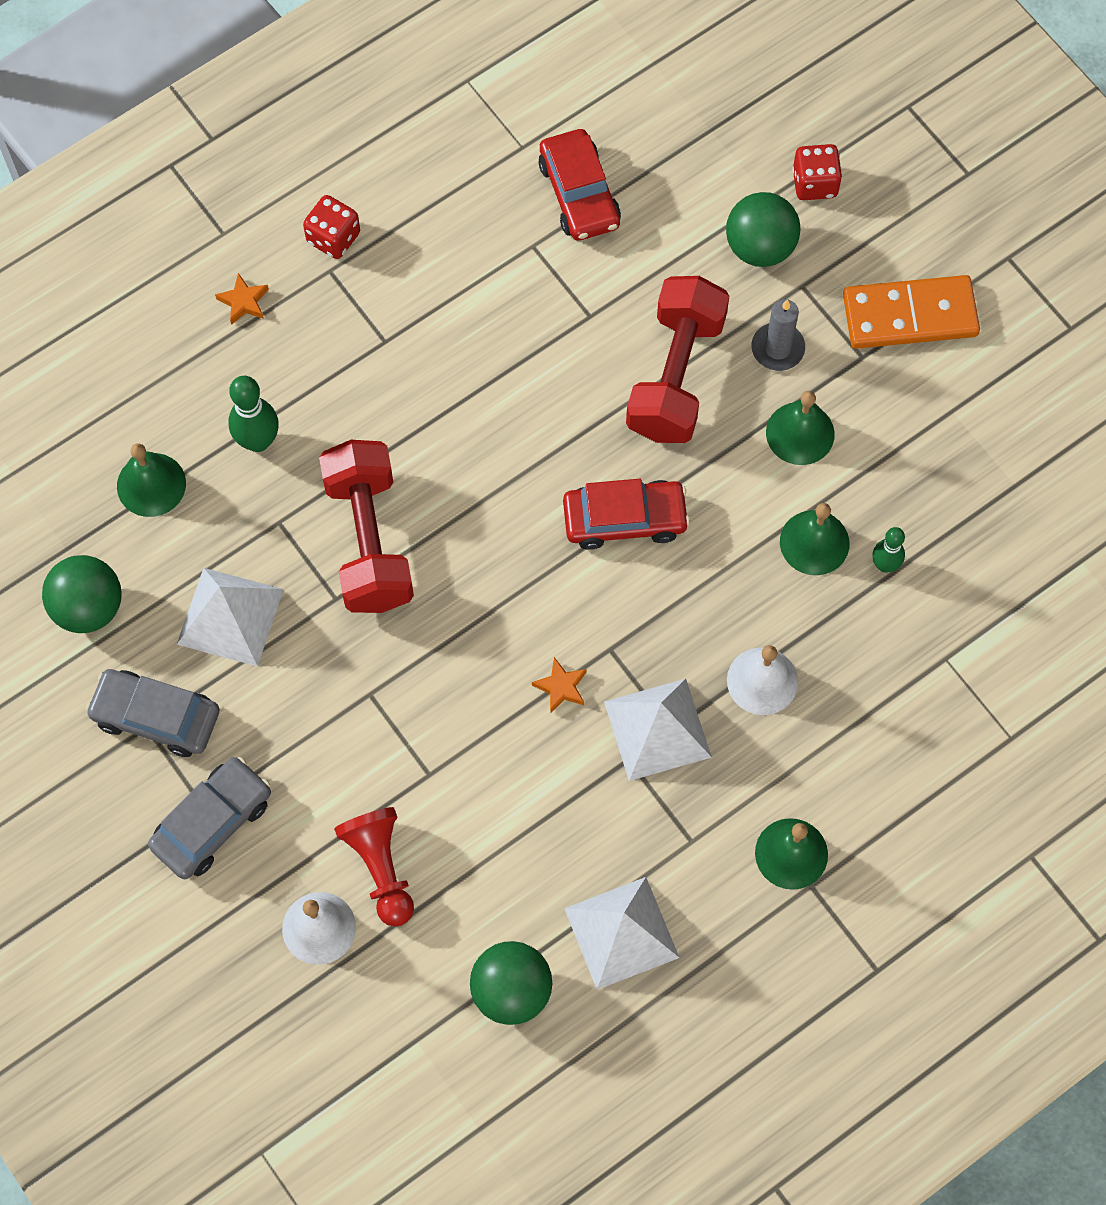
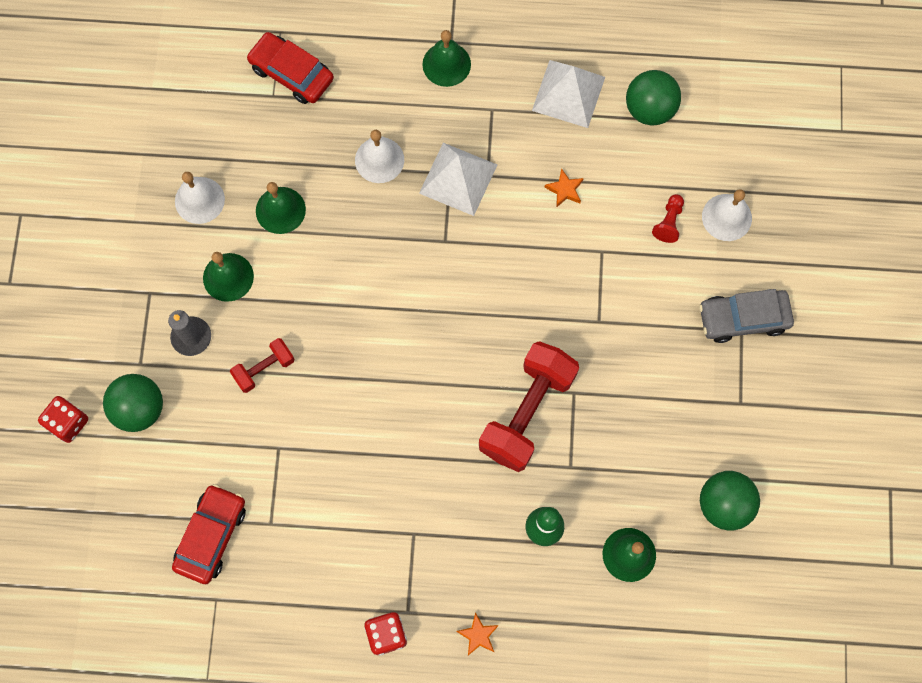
camera: 140 degrees left, 5 degrees up
grey car [86,669,220,757] -> none
white pyramid [176,568,284,666] -> none
red pawn [334,807,414,927] -> red pawn [652,194,684,243], size x0.62
orange star [532,657,586,714] -> orange star moved to [544,168,584,208]
red car [563,479,690,550] -> red car moved to [246,32,334,104]
red dumbbell [626,276,729,443] -> red dumbbell [230,338,295,393], size x0.51
orange domino [843,275,980,349] -> none
green bowling pin [872,527,905,573] -> none
none -> white bell [175,172,225,224]

